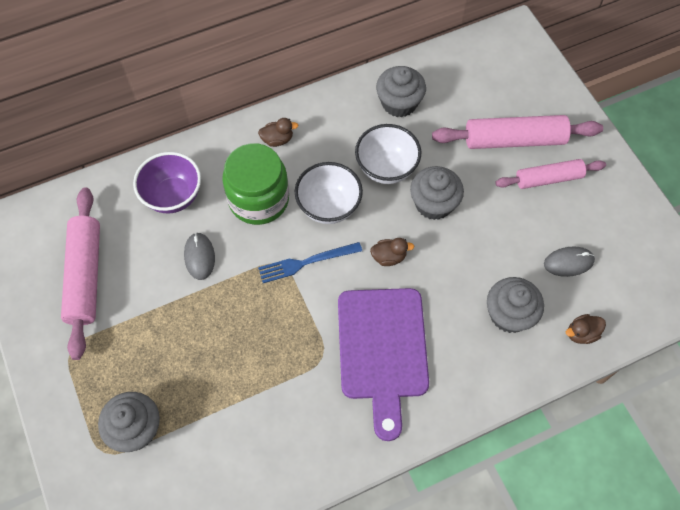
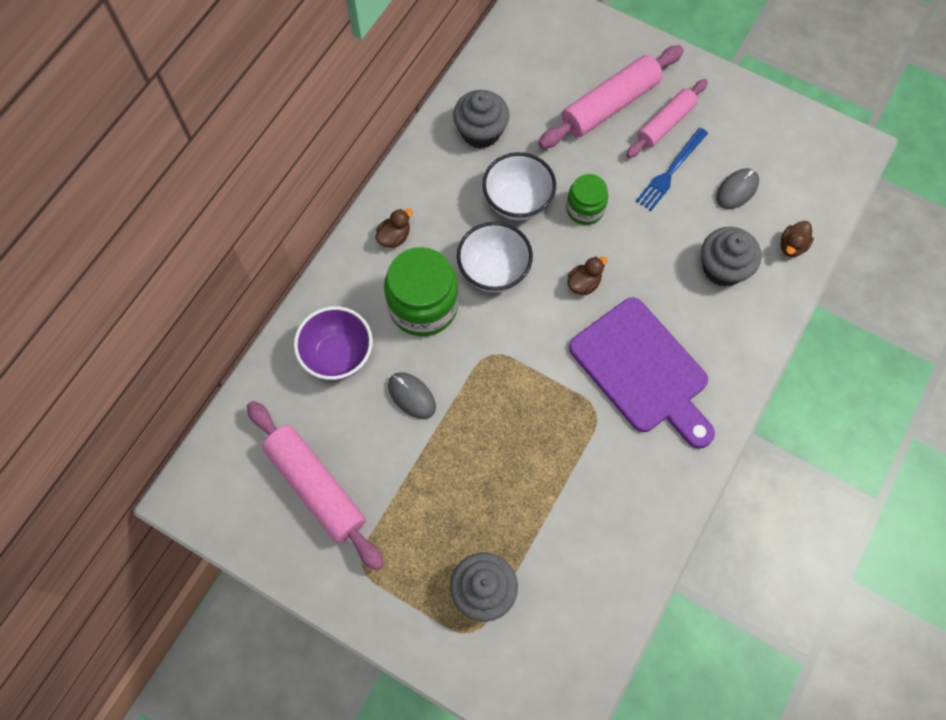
camera: 35 degrees left, 5 degrees up
blue fork [258,242,362,283] -> blue fork moved to [636,128,708,211]
grey cupcake [410,166,464,220] -> green jar [566,174,608,225]

